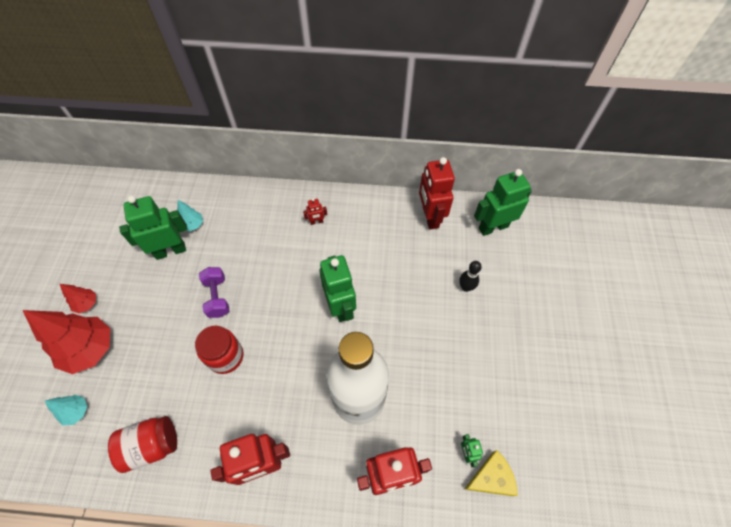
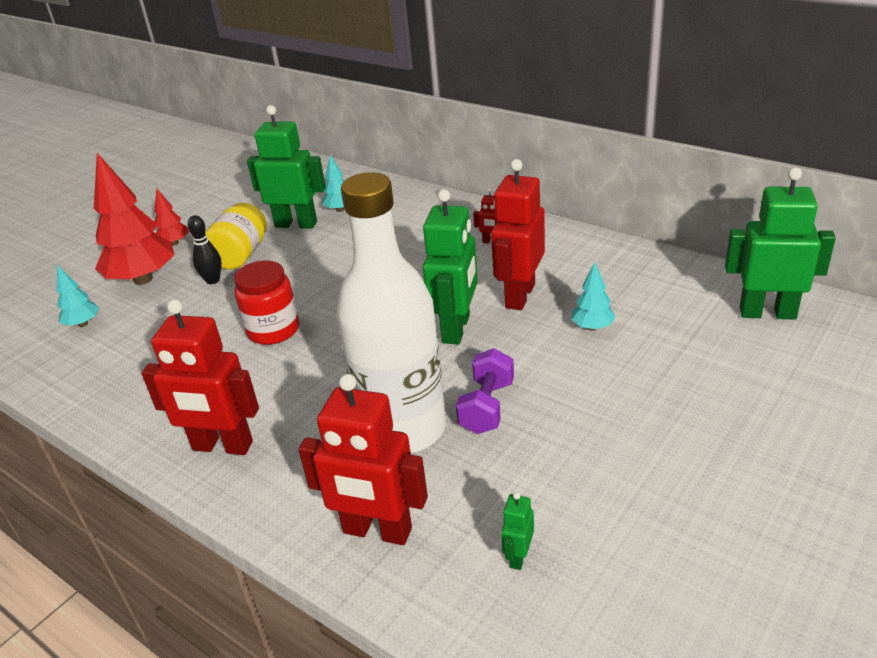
camera: 35 degrees right, 25 degrees down
red jar [108,416,177,473] -> none
purple dumbbell [199,267,230,318] -> purple dumbbell moved to [456,348,514,434]
red robot [419,157,455,229] -> red robot moved to [491,159,545,310]
black bowling pin [459,261,482,292] -> black bowling pin moved to [188,215,222,284]
yellow cheese [464,450,518,496] -> none
none -> yellow jar [205,203,267,270]
none -> turquoise tree [571,262,615,331]

